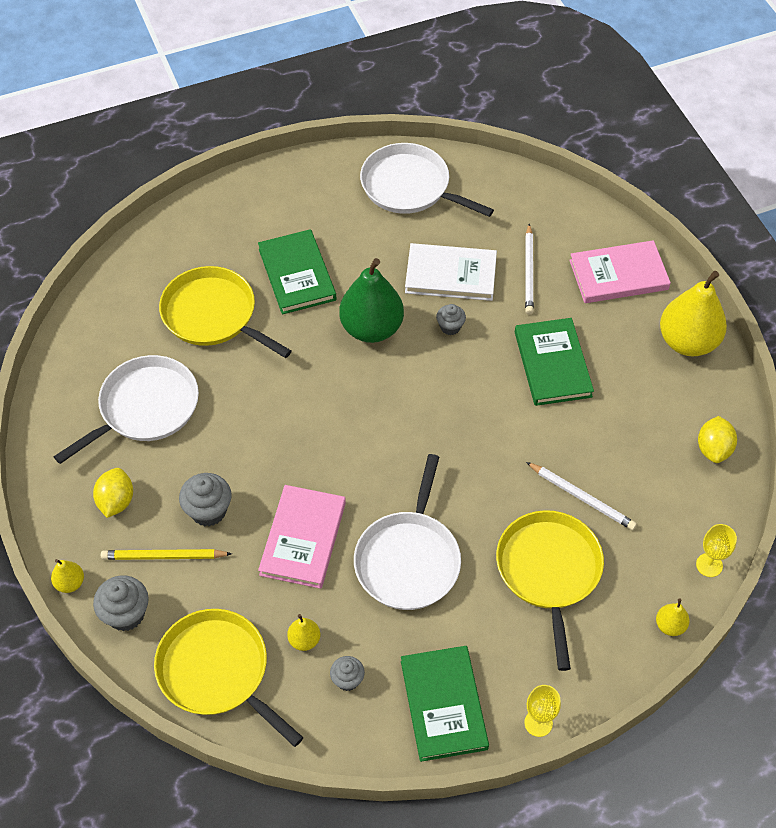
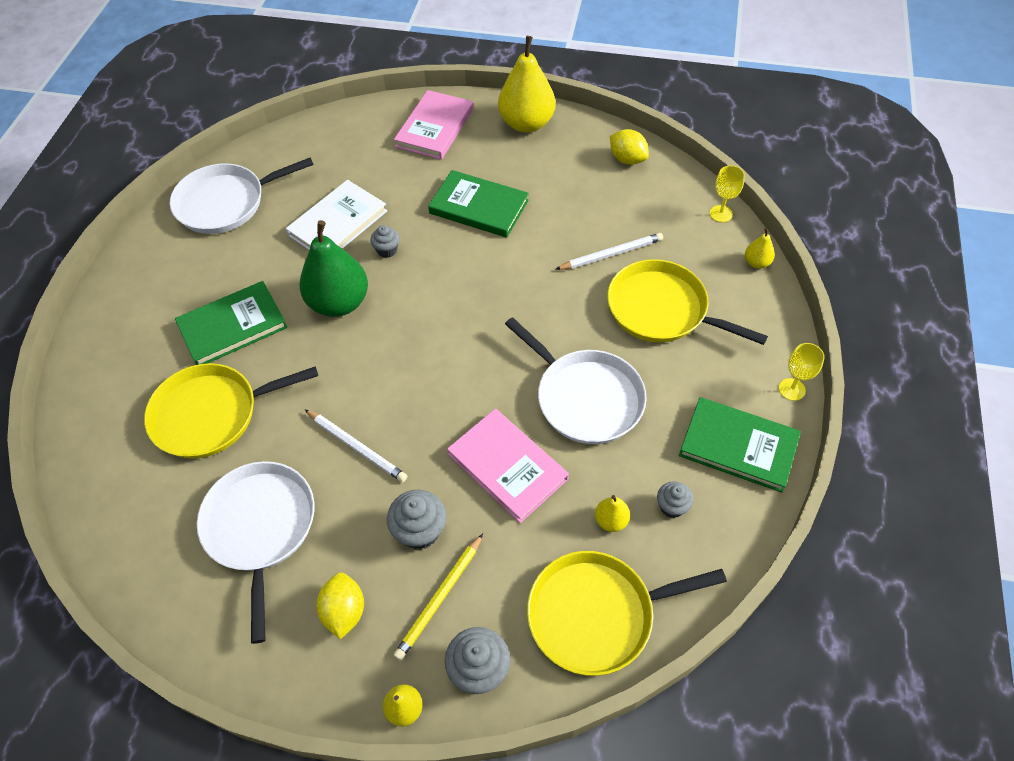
camera: 55 degrees left, 0 degrees up
yellow lemon [93,468,133,518] -> yellow lemon turned 45 degrees clockwise [316,572,364,639]
green book [258,229,336,314] -> green book turned 45 degrees counterclockwise [175,281,287,365]
white pencil [525,224,534,315] -> white pencil moved to [304,409,407,482]

